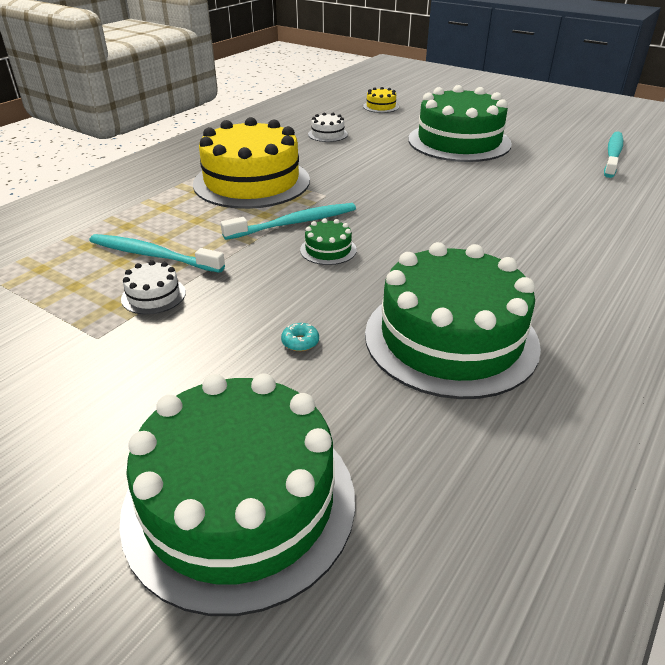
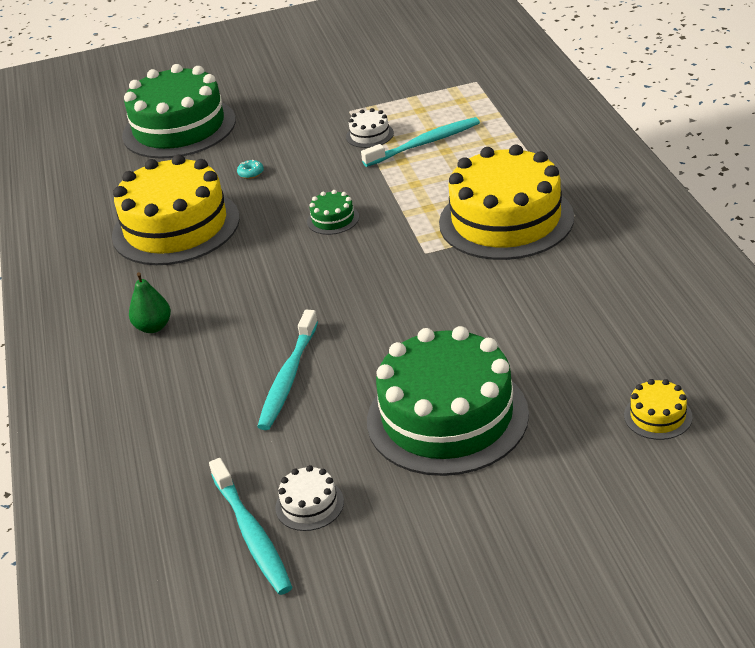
camera: 135 degrees right, 0 degrees up
turquoise toothbrush [221,203,356,240] -> turquoise toothbrush moved to [257,310,318,430]
white cake [308,112,348,142] -> white cake moved to [275,465,344,531]
green cake [365,242,541,399] -> yellow cake [112,154,240,265]
none -> green pear [129,272,171,333]

